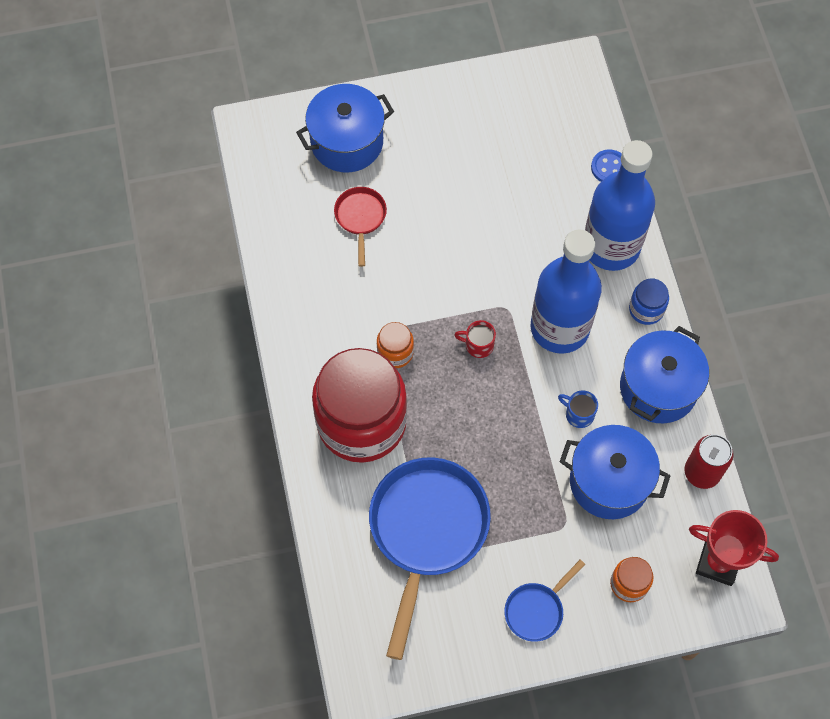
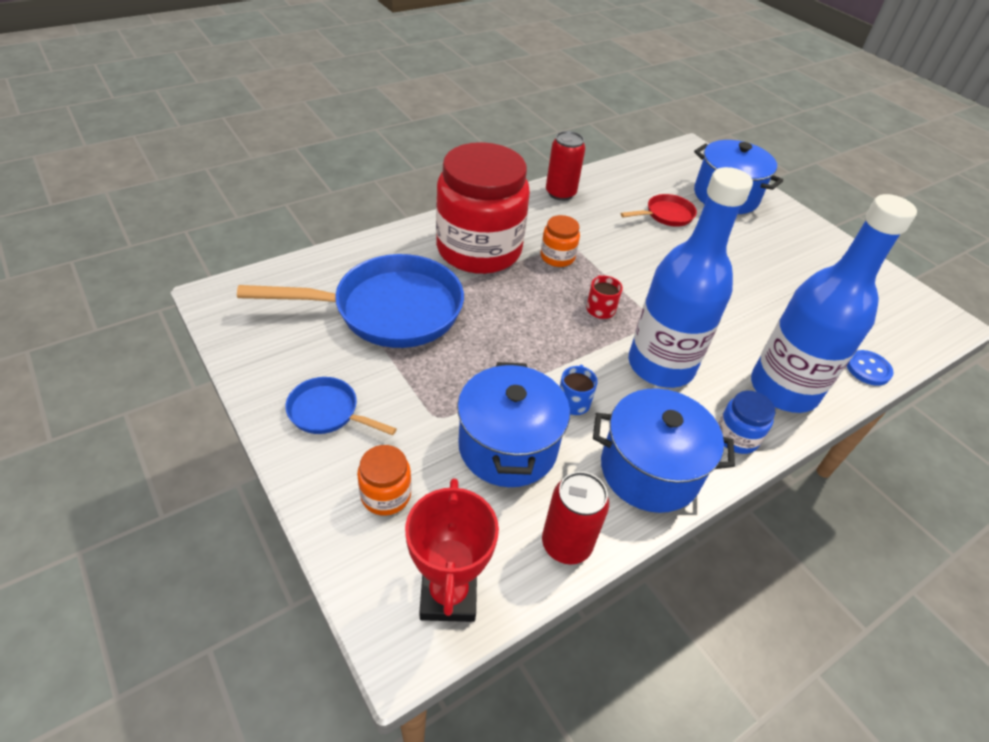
camera: 65 degrees right, 20 degrees down
none -> red can [546,131,585,201]

